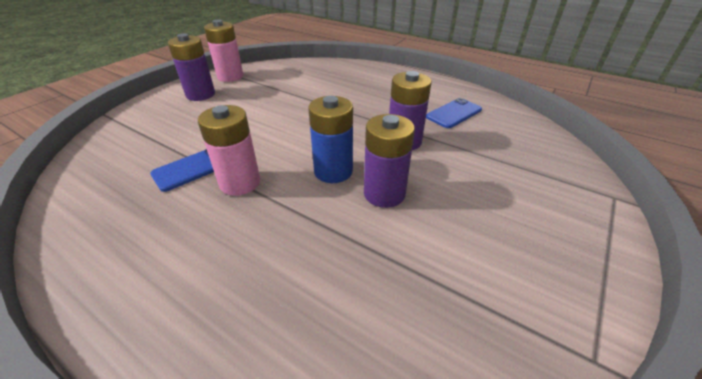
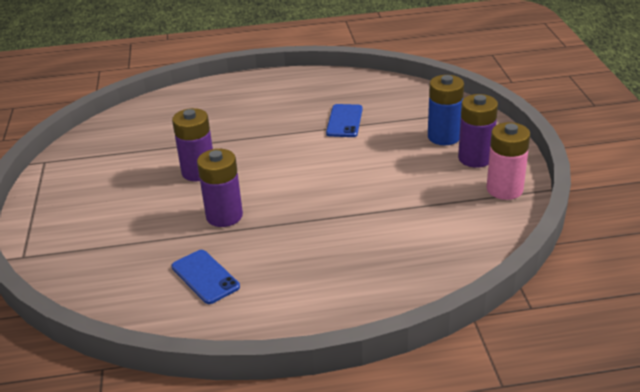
camera: 140 degrees right, 5 degrees down
pink battery [198,105,260,196] -> none
blue battery [309,96,353,183] -> blue battery moved to [428,75,464,145]
blue phone [426,98,482,128] -> blue phone turned 45 degrees counterclockwise [172,250,240,304]

